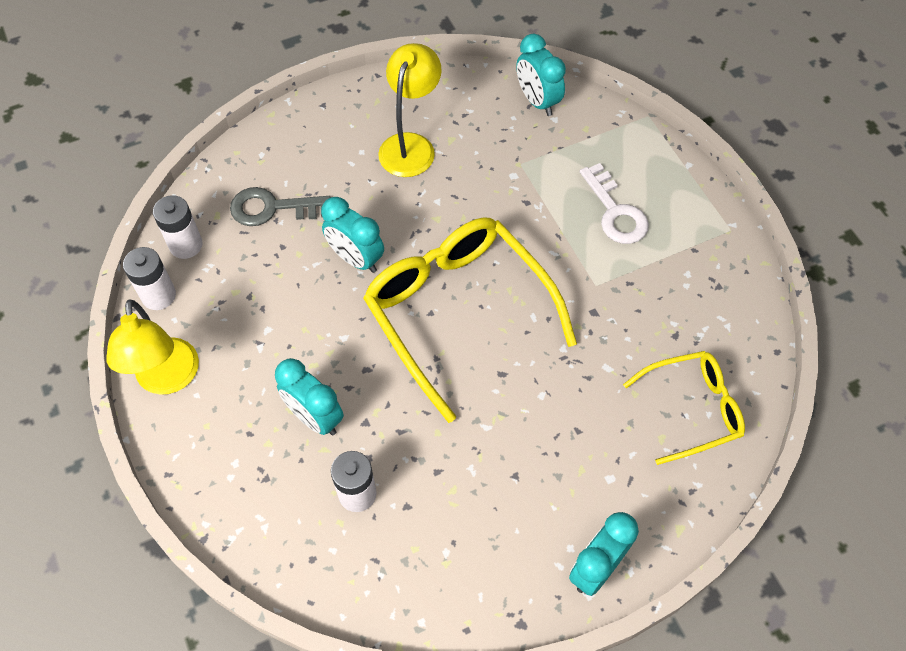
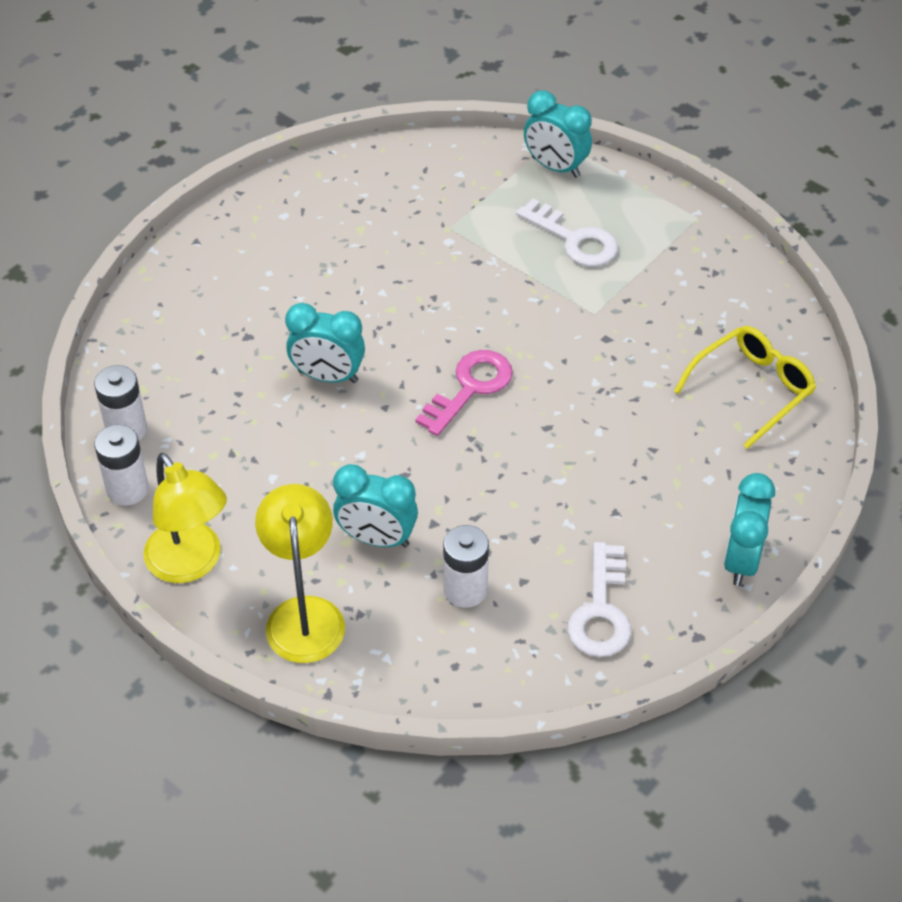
camera: 25 degrees left, 10 degrees down
grey key [230,187,331,226] -> none
yellow glasses [363,218,577,423] -> pink key [415,350,513,436]
yellow lamp [378,43,442,177] -> yellow lamp moved to [255,484,345,663]
turquoise clock [516,34,566,116] -> turquoise clock moved to [524,90,592,178]
none -> white key [568,542,631,657]

